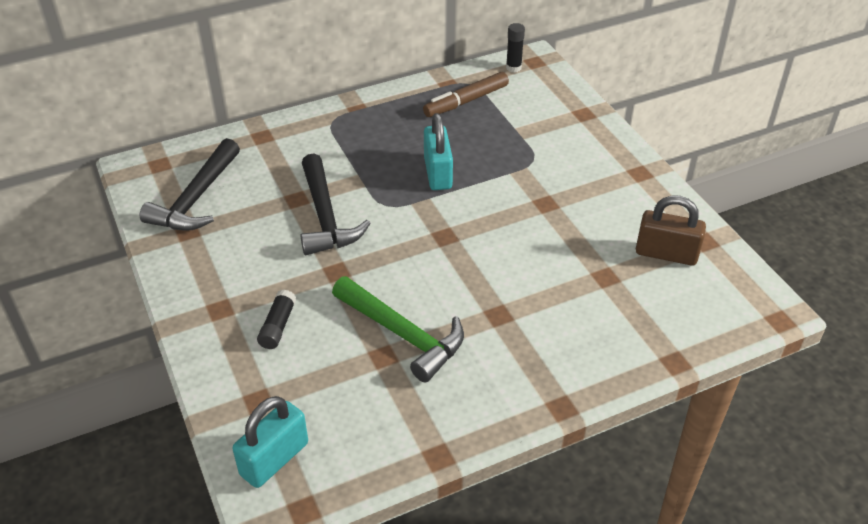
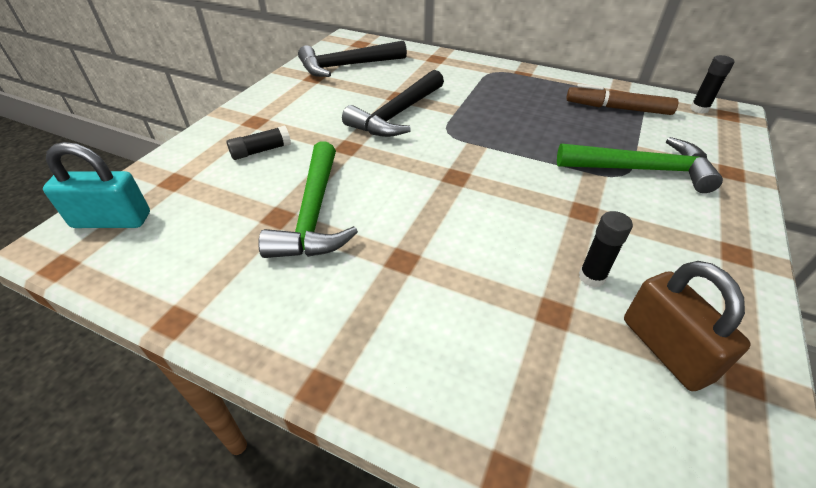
camera: 50 degrees right, 0 degrees up
turquoise padlock [424,113,453,190] -> none
none -> green hammer [557,137,723,193]
none -> black glue stick [579,211,633,287]

